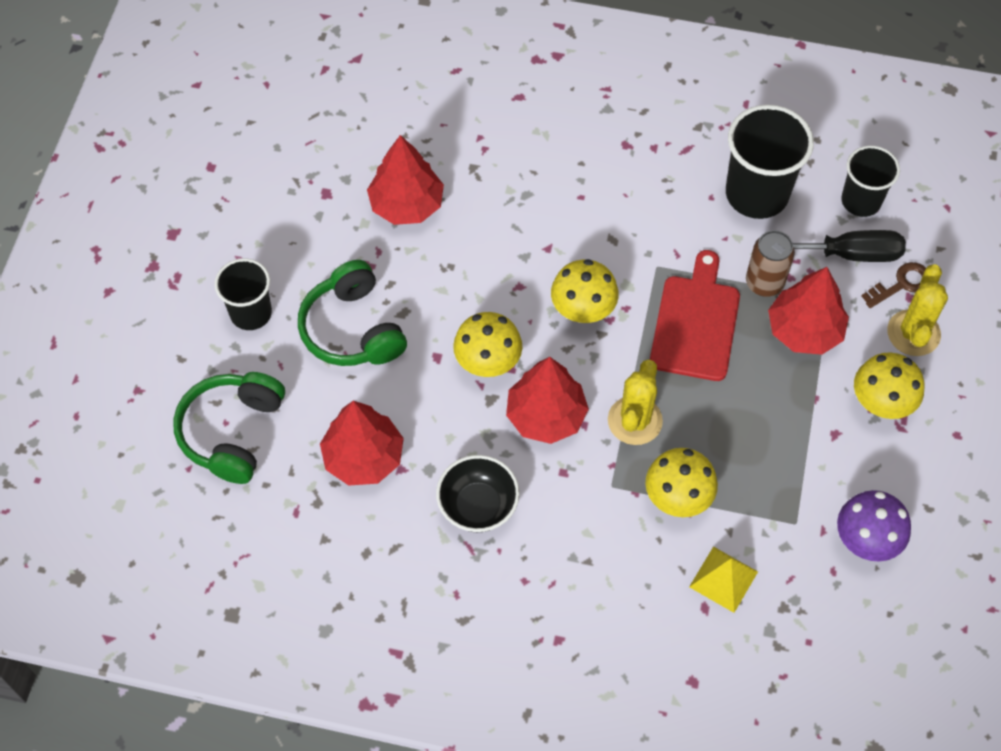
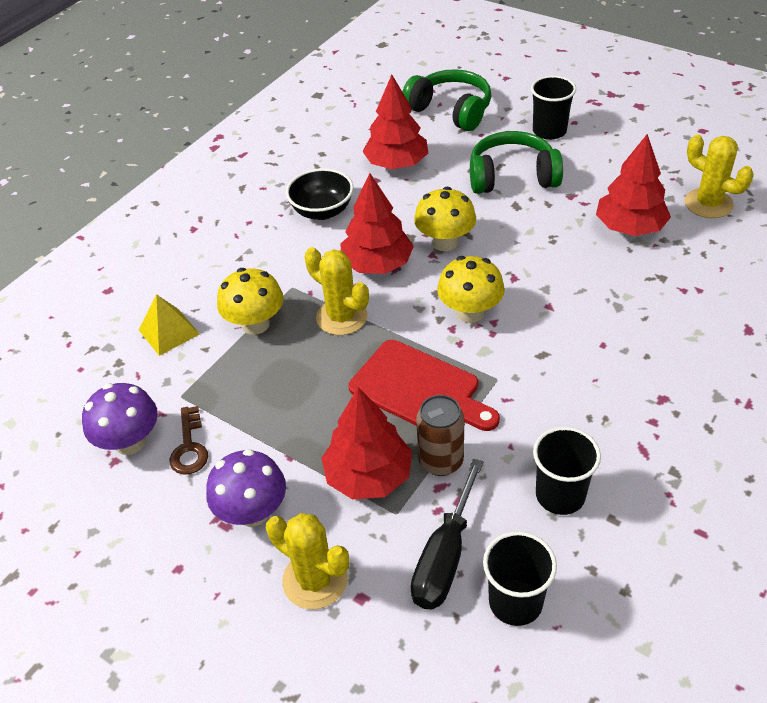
camera: 115 degrees right, 15 degrees down
black cup [726,105,814,219] -> black cup [533,427,601,515], size x0.63
yellow mushroom [854,352,924,419] -> purple mushroom [206,449,286,527]
brown key [861,262,926,308] -> brown key moved to [169,406,208,475]
none -> yellow cactus [685,135,754,218]

